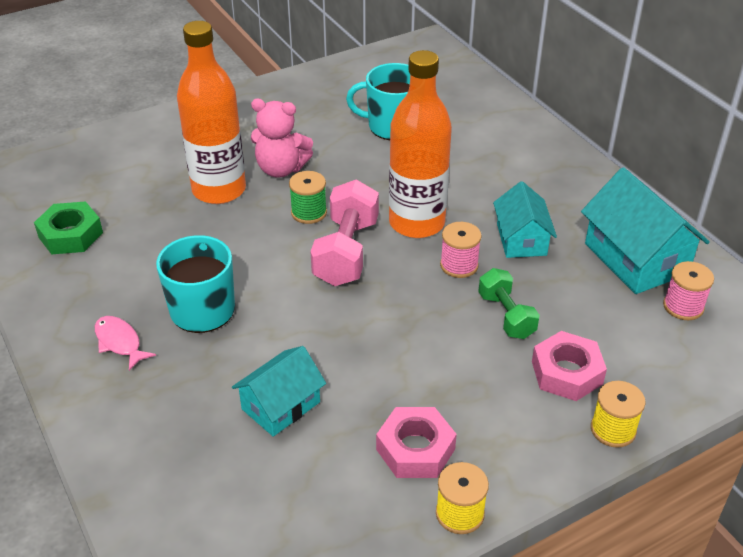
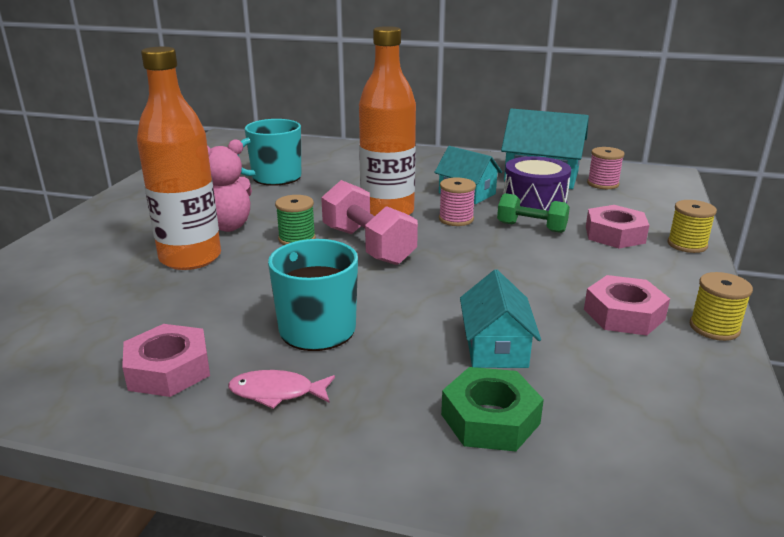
camera: 45 degrees left, 15 degrees down
green nut [34,202,103,254] -> green nut moved to [441,367,544,451]
none -> pink nut [122,324,210,397]
none -> purple drum [503,156,571,211]

